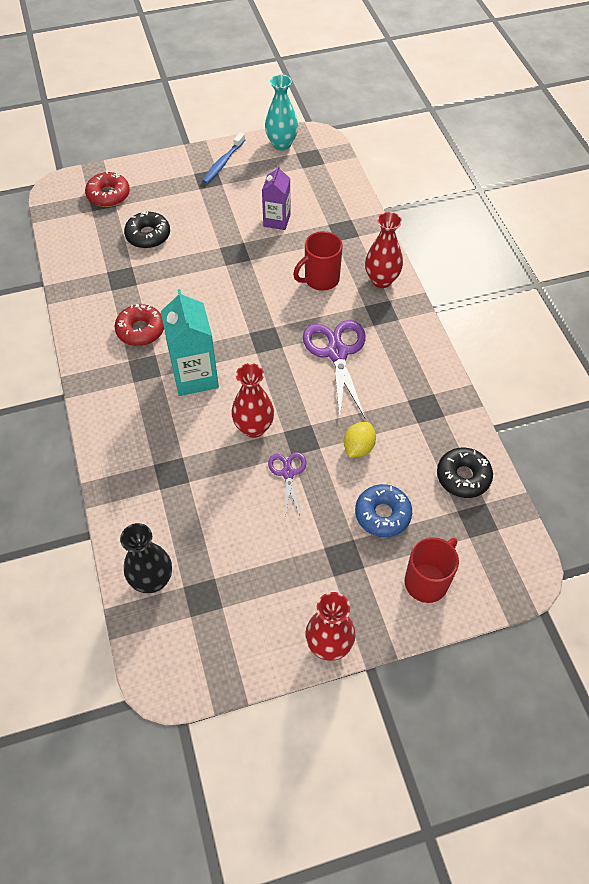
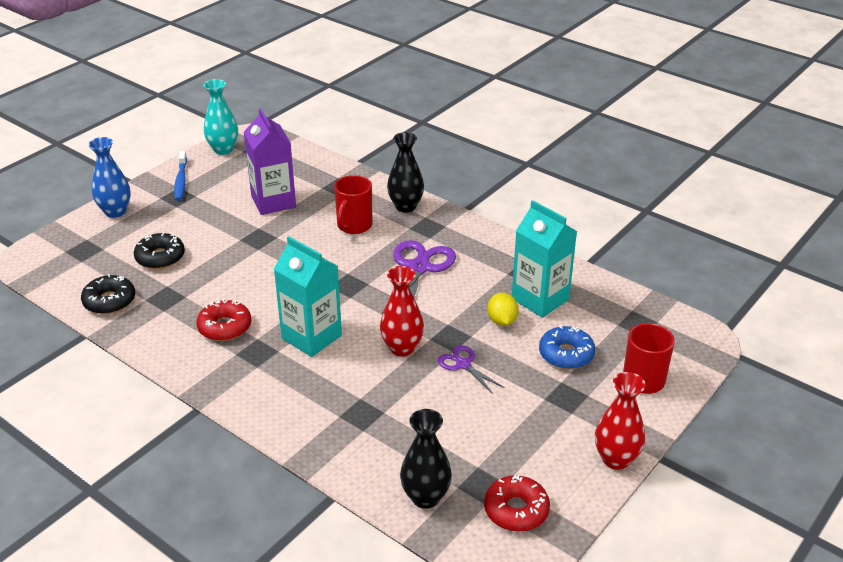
camera: 35 degrees left, 20 degrees down
red donut [85,171,130,207] -> red donut moved to [484,475,550,532]
purple carton [262,165,290,230] -> purple carton [244,108,296,215], size x1.56
purple scissors [303,320,366,421] -> purple scissors turned 60 degrees clockwise [381,240,456,315]
red vase [365,212,403,288] -> black vase [387,132,424,213]
black donut [437,447,493,498] -> black donut moved to [81,274,135,314]
none -> blue vase [88,137,131,218]
none -> turquoise carton [512,200,577,318]

